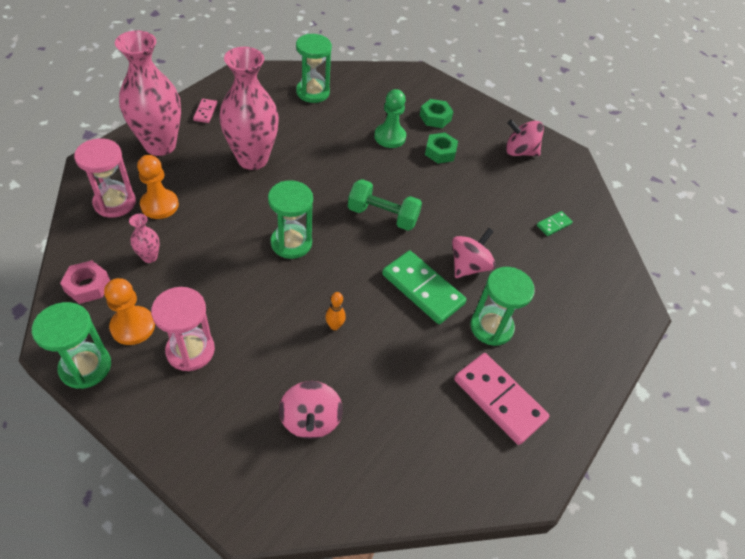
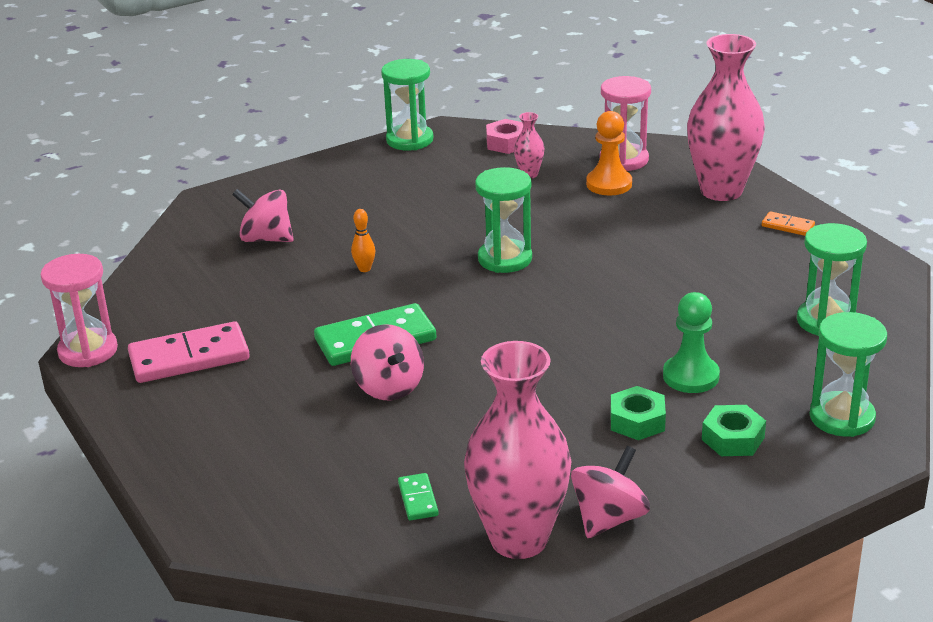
camera: 120 degrees right, 20 degrees down
orange pawn [104,278,155,345] -> none
pink hourglass [151,287,215,371] -> pink hourglass moved to [40,254,118,367]
pink domino [193,99,217,123] -> orange domino [762,211,815,236]
pink vase [219,47,279,170] -> pink vase moved to [464,341,571,559]
green dumbbell [348,179,422,231] -> none
green hourglass [470,267,535,346] -> green hourglass moved to [810,312,887,437]

